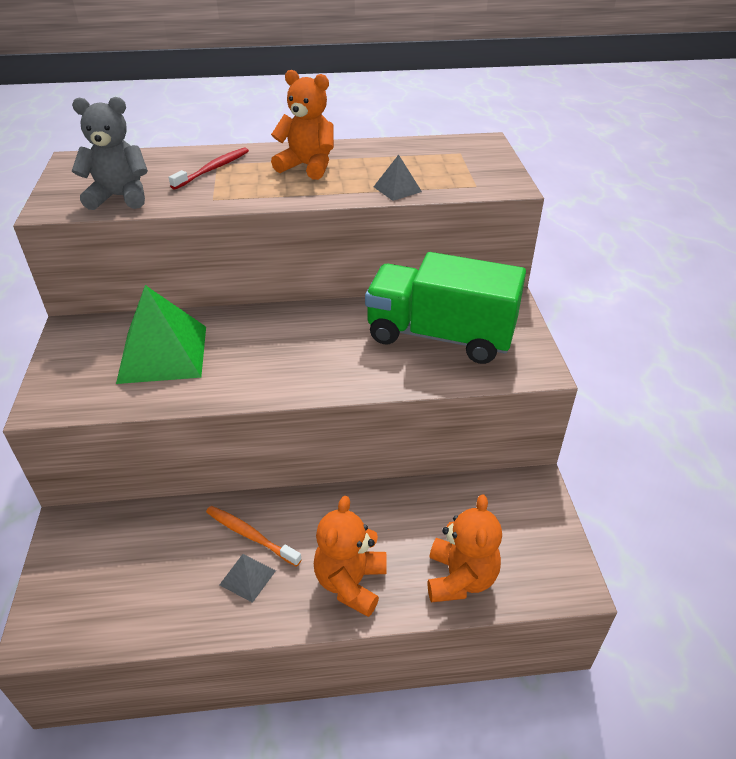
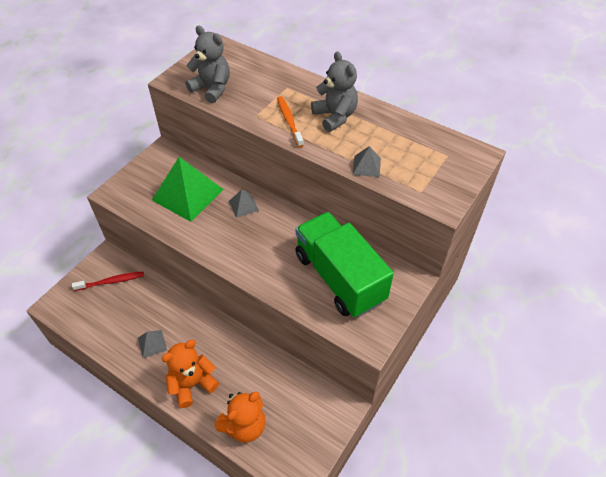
camera: 40 degrees right, 10 degrees up
red toothbrush [169,147,249,190] -> red toothbrush moved to [72,272,144,291]
orange toothbrush [206,506,302,567] -> orange toothbrush moved to [277,96,304,147]
orange teddy bear [271,70,334,180] -> grey teddy bear [311,51,358,132]
none -> grey pyramid [229,189,259,218]

